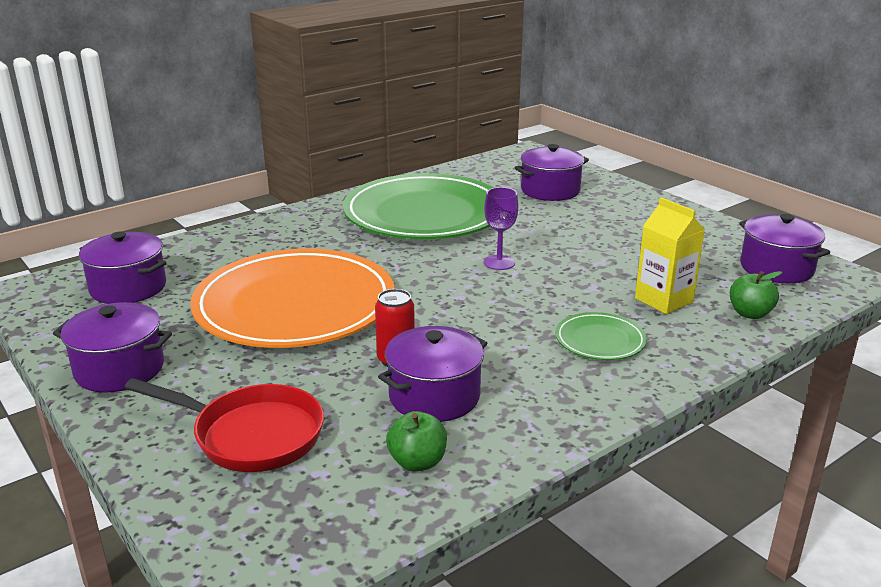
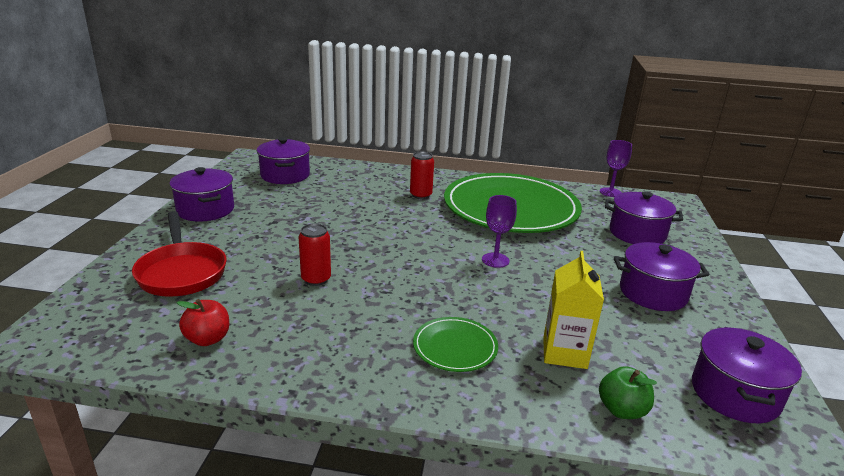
camera: 45 degrees right, 0 degrees up
orange plate [190,249,395,348] -> none
purple pot [378,326,487,422] -> purple pot moved to [614,242,709,311]
green apple [386,411,447,471] -> red apple [177,299,229,346]
none -> red can [410,151,434,199]
none -> purple goblet [600,140,632,197]

